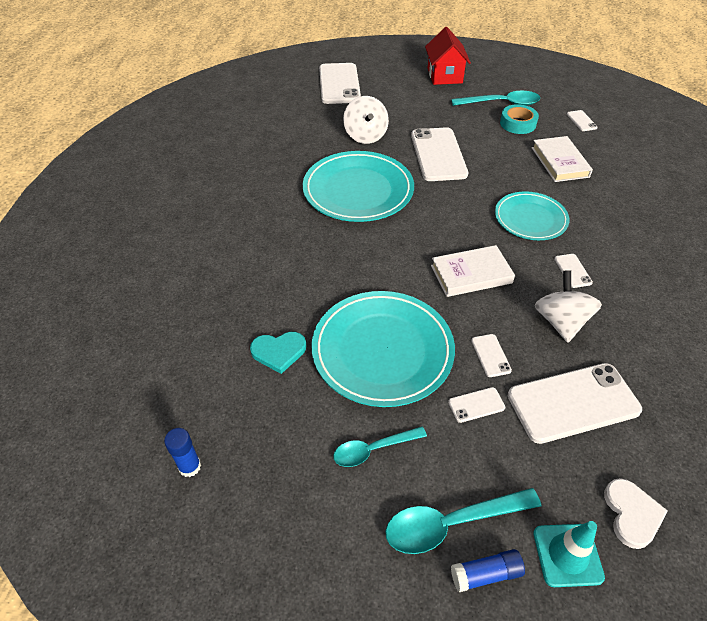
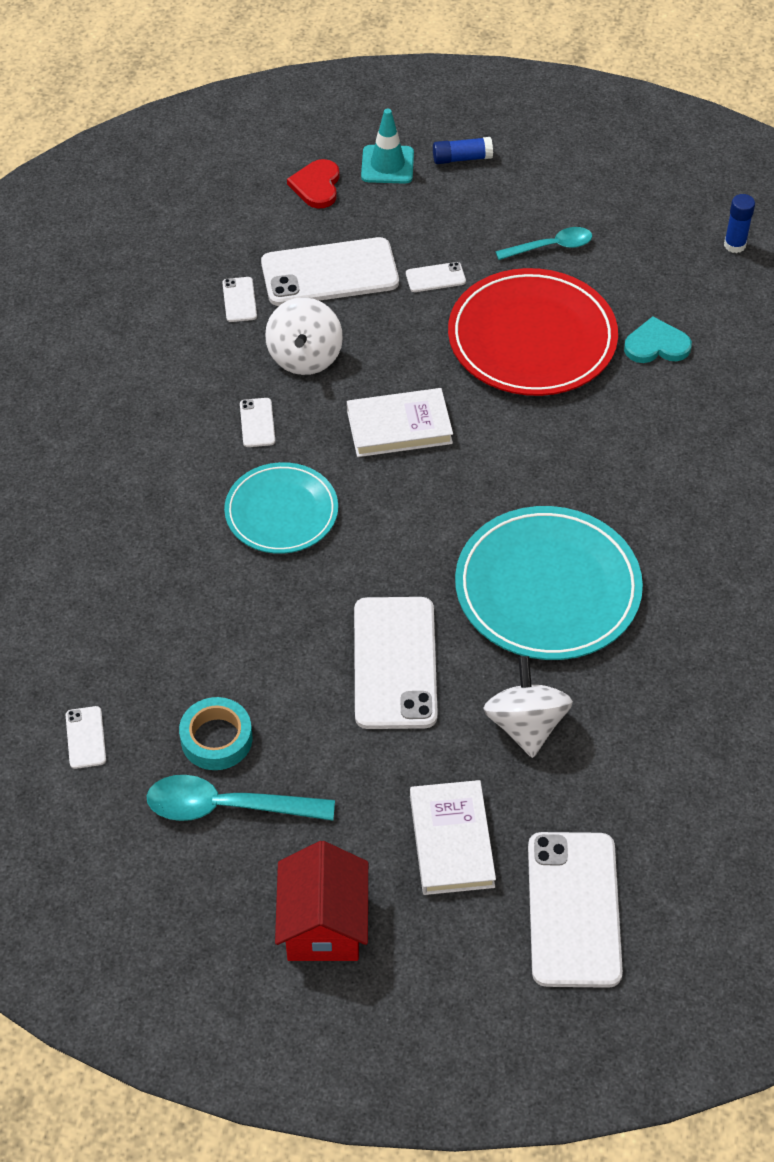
camera: 175 degrees left, 5 degrees up
turquoise plate [312,291,455,407] -> red plate [448,268,618,396]
turquoise spoon [385,488,541,554] -> none
white phone [471,334,512,377] -> white phone moved to [222,277,257,322]
white book [532,136,593,182] -> white book moved to [410,780,496,895]
white heart [604,478,668,549] -> red heart [287,159,340,209]

